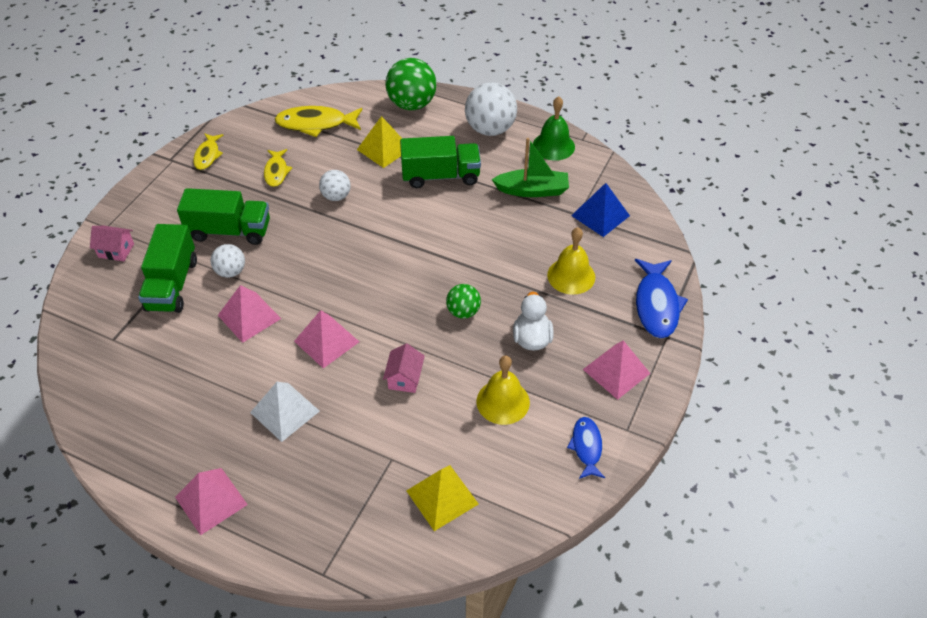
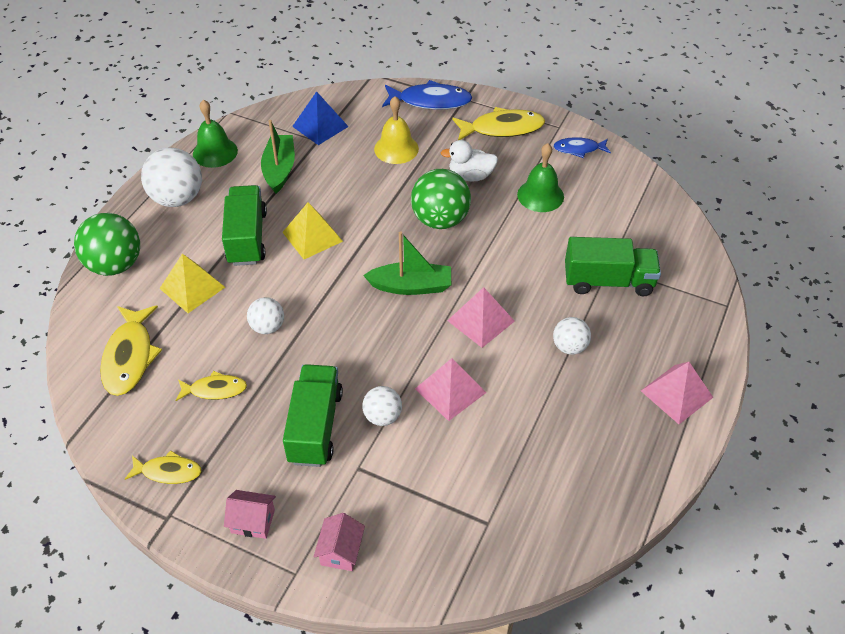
camera: 90 degrees left, 0 degrees up
green truck [138,224,197,313] -> green truck moved to [565,237,661,296]
white pyramid [250,382,320,442] -> white ball [553,317,591,355]
pink house [383,343,425,393] -> pink house moved to [224,490,276,539]
yellow pyramid [406,465,479,531] -> yellow pyramid moved to [282,202,343,259]
green ball [446,284,481,319] -> green ball [411,169,471,229], size x1.78
yellow bell [477,356,530,425] -> green bell [517,143,564,212]
pink pyramid [583,340,651,400] -> yellow fish [452,107,545,140]
none -> green boat [363,231,451,295]

